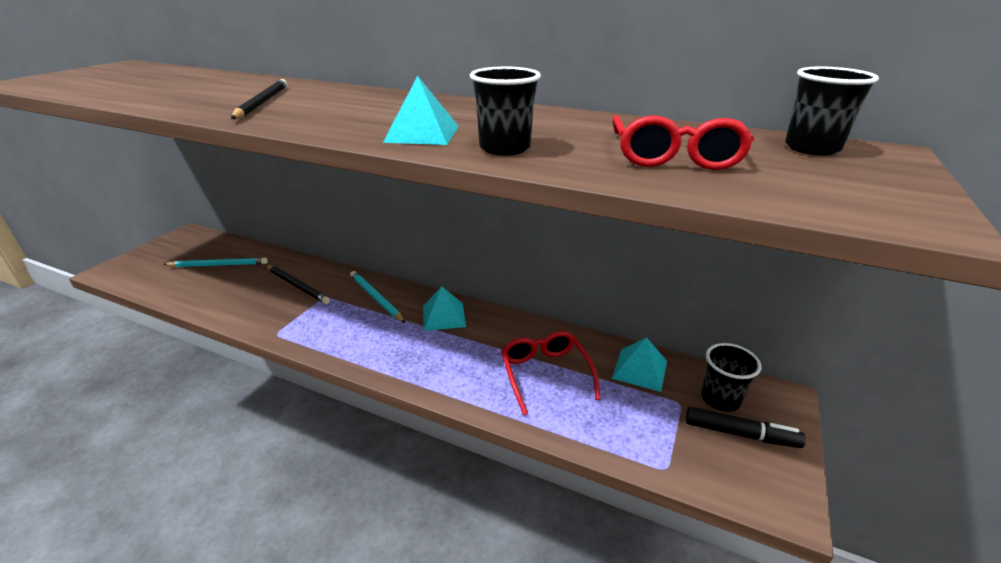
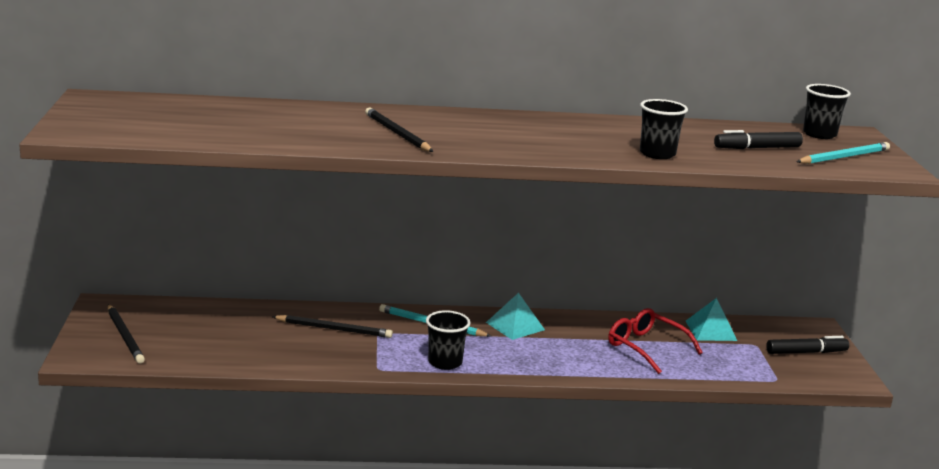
camera: 30 degrees left, 10 degrees down
turquoise pencil [163,258,268,267] -> turquoise pencil moved to [796,142,890,164]
turquoise pyramid [383,76,459,145] -> none
red glasses [612,115,754,170] -> black marker [714,130,803,149]
black cup [701,343,761,412] -> black cup moved to [426,310,471,370]
none -> black pencil [108,304,145,364]

